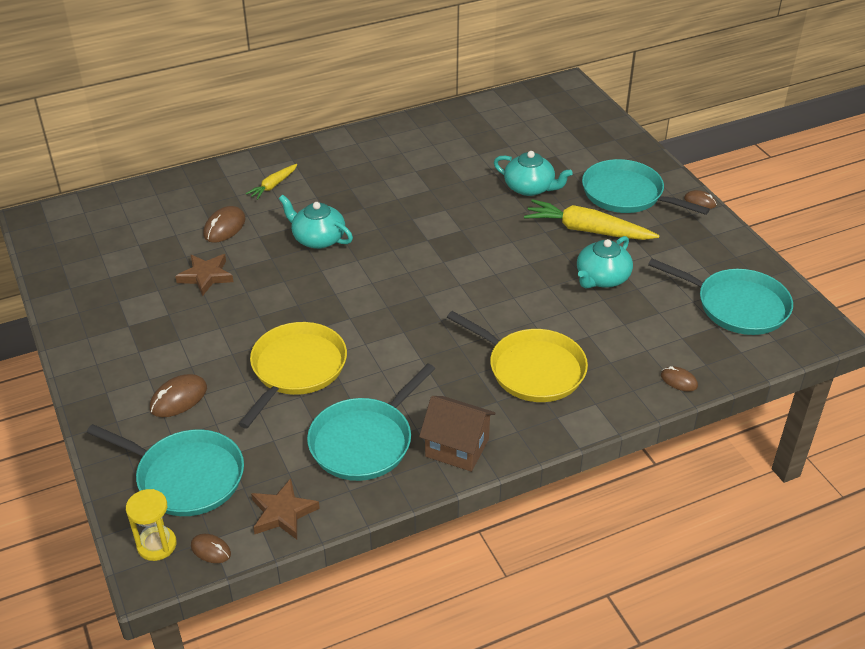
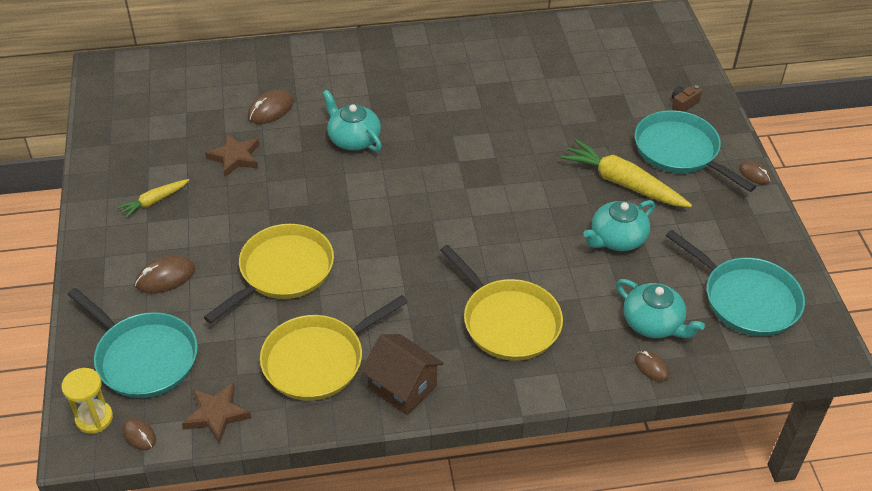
camera: 15 degrees right, 5 degrees up
yellow carrot [246,164,297,200] -> yellow carrot moved to [118,179,189,218]
turquoise pan [307,363,435,481] -> yellow pan [260,295,408,401]
turquoise teapot [494,151,573,196] -> turquoise teapot moved to [616,279,705,338]
none -> brown camera [672,85,703,112]

